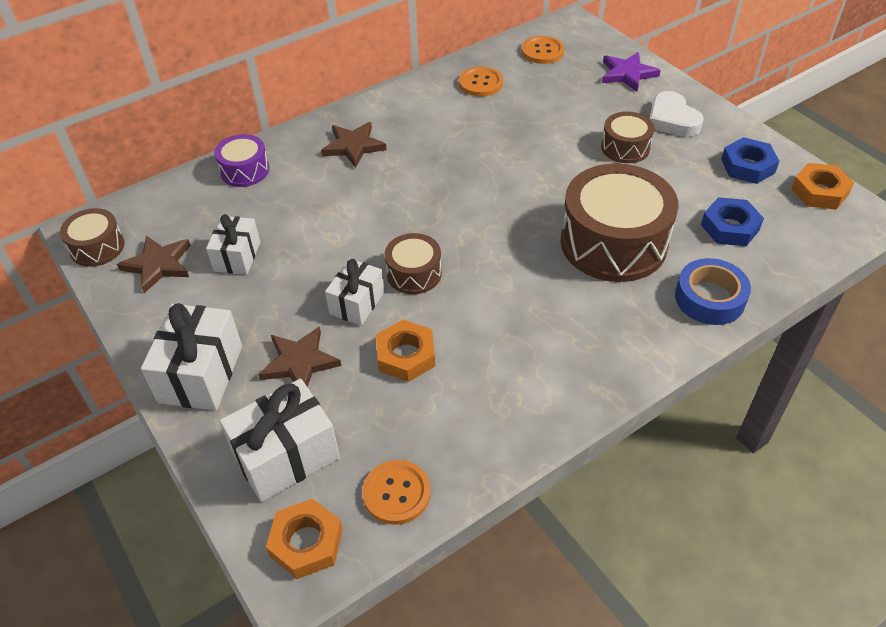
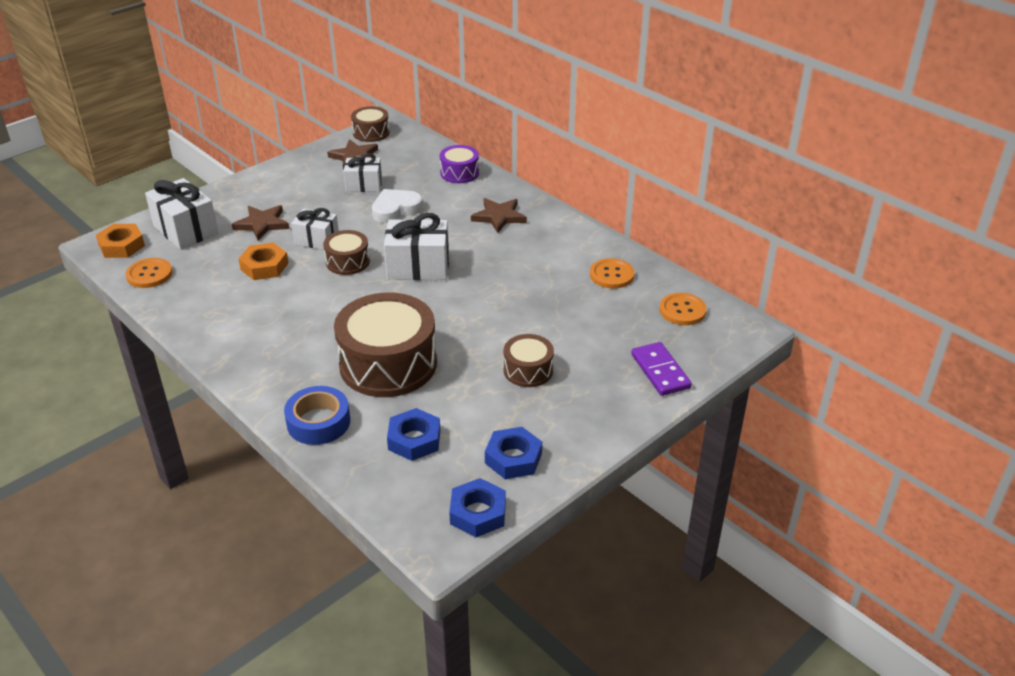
camera: 80 degrees right, 10 degrees down
white gift [141,303,242,411] -> white gift moved to [384,213,449,280]
purple star [602,52,661,92] -> purple domino [631,342,692,396]
white heart [650,91,703,137] -> white heart moved to [372,189,423,223]
orange nut [791,163,854,210] -> blue nut [449,478,506,537]

